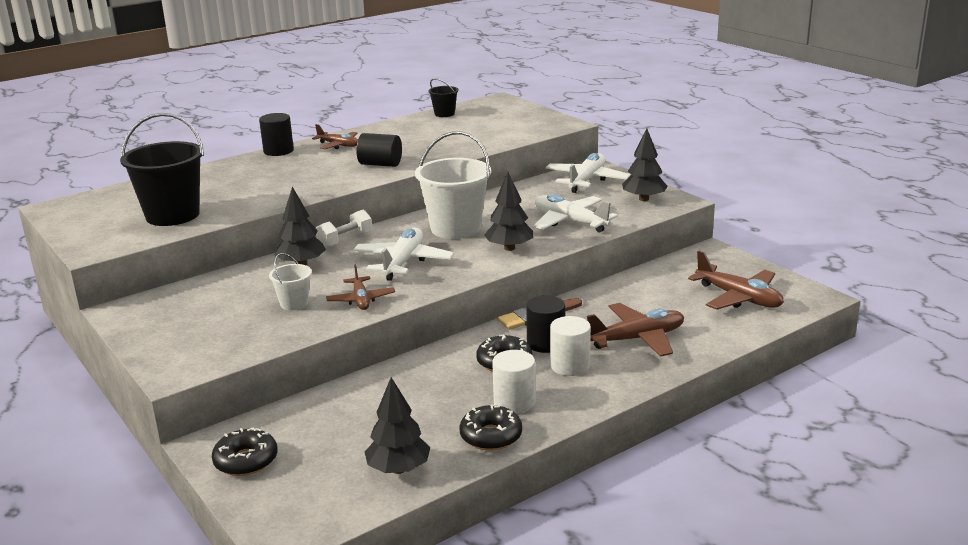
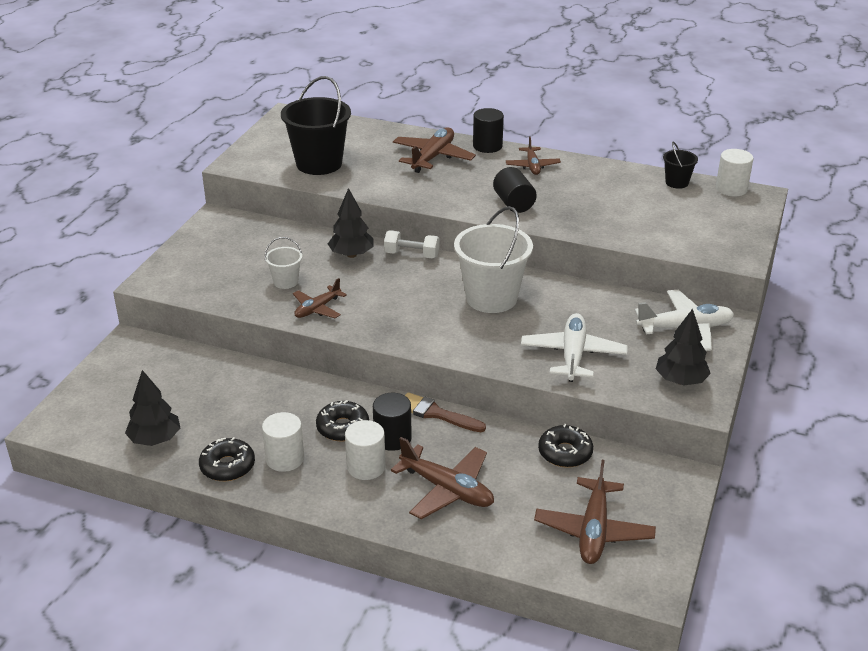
camera: 55 degrees right, 10 degrees up
black donut [212,427,278,476] -> black donut moved to [538,424,593,468]
white plane [353,227,454,281] -> none
black tree [484,172,533,251] -> none
none -> brown plane [393,128,476,173]
none -> white cylinder [716,149,754,196]

